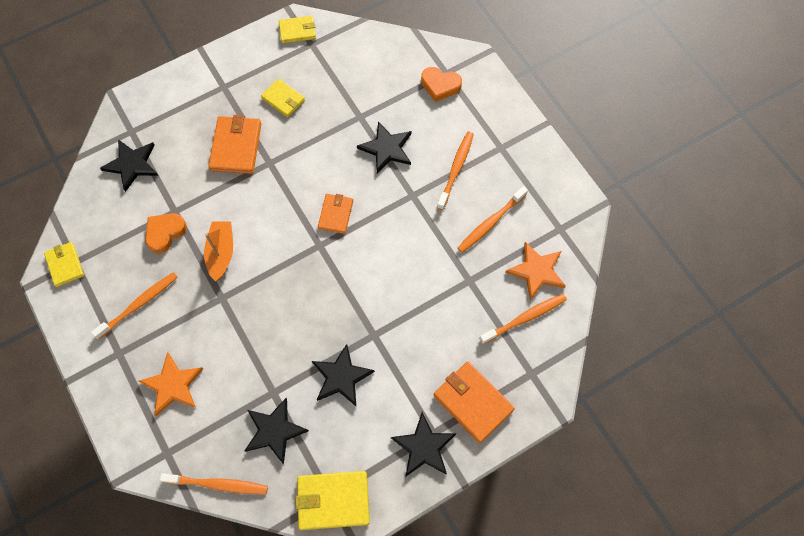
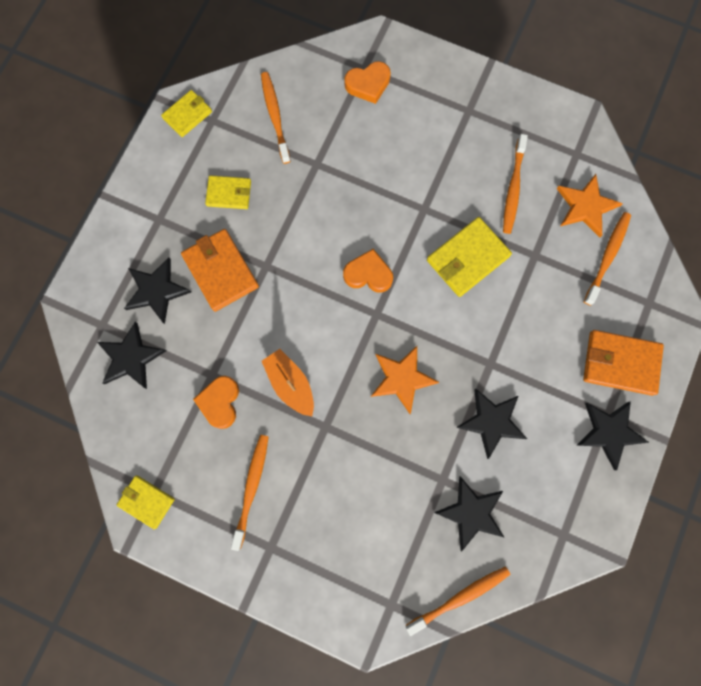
camera: 35 degrees left, 10 degrees up
orange star [139,352,203,416] -> orange star moved to [371,346,439,414]
yellow wallet [295,471,370,530] -> yellow wallet moved to [427,217,512,297]
orange wallet [318,194,353,234] -> orange heart [343,249,393,293]
black star [357,121,411,174] -> black star moved to [124,257,191,324]
orange toothbrush [437,132,474,210] -> orange toothbrush moved to [261,72,291,164]

